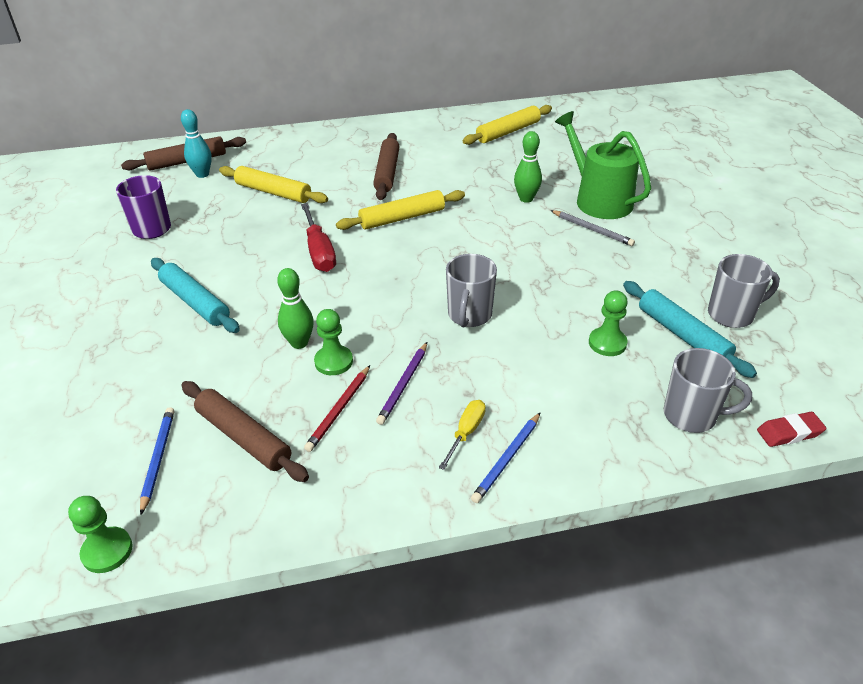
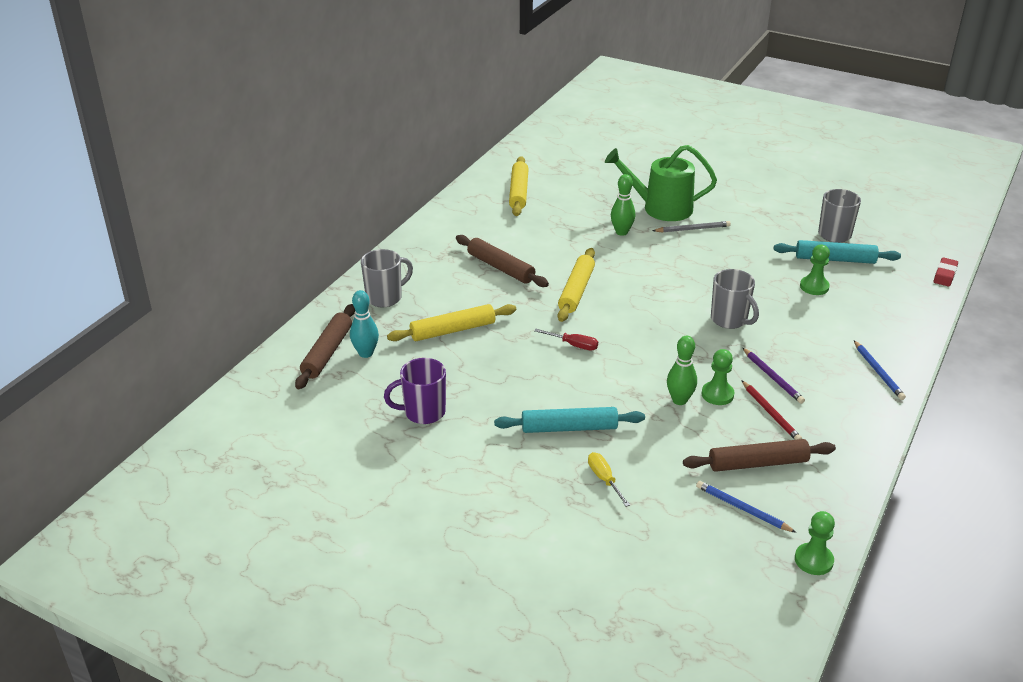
camera: 50 degrees left, 5 degrees down
red screwdriver [301,203,336,272] -> red screwdriver [534,329,598,351], size x0.61
yellow screwdriver [439,400,486,470] -> yellow screwdriver moved to [588,452,630,507]
grey mug [664,348,752,433] -> grey mug moved to [361,249,413,307]

